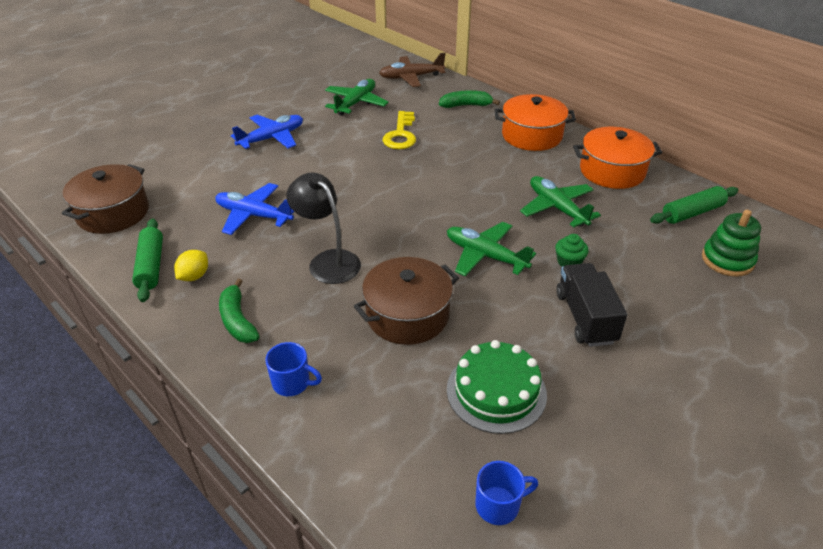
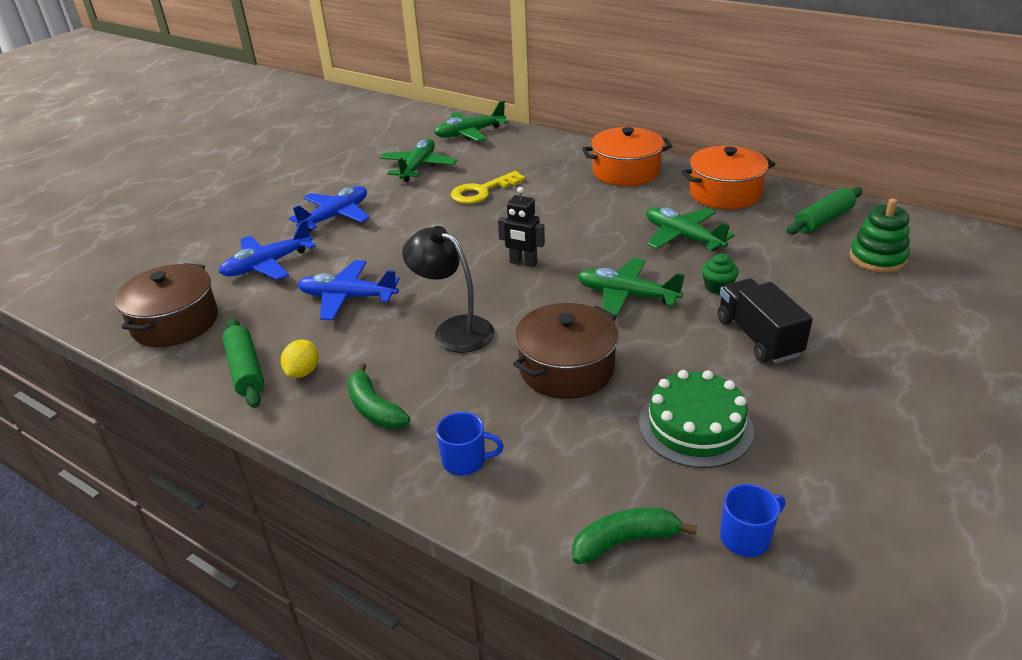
camera: 10 degrees left, 5 degrees down
brown plane [379,53,446,87] -> green plane [434,101,508,141]
yellow key [382,111,416,149] -> yellow key turned 60 degrees clockwise [451,171,525,204]
green banana [439,90,500,108] -> green banana moved to [572,507,697,564]
none -> blue plane [219,219,316,280]
none -> black robot [498,187,545,267]

